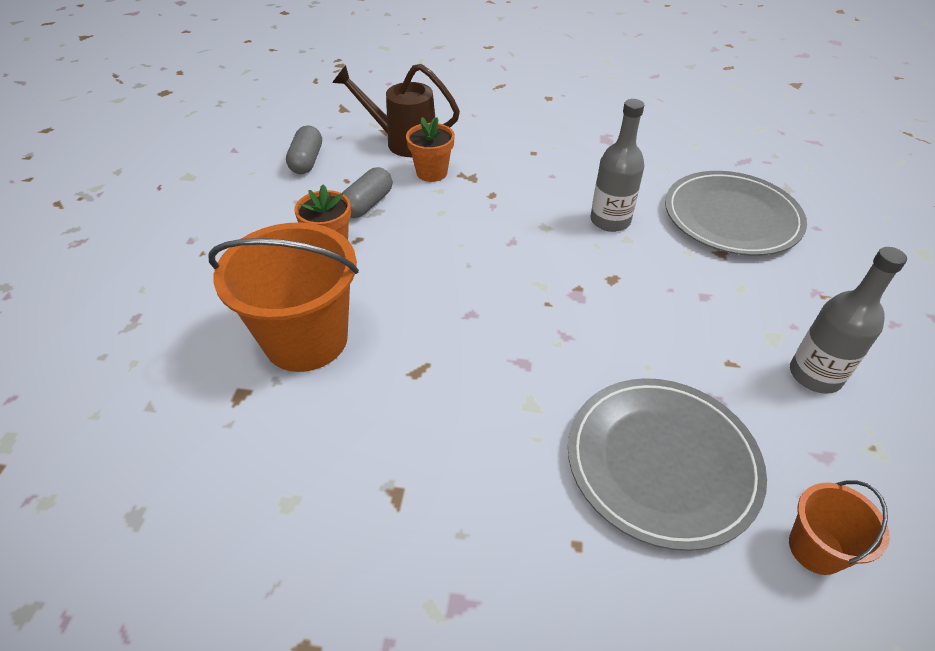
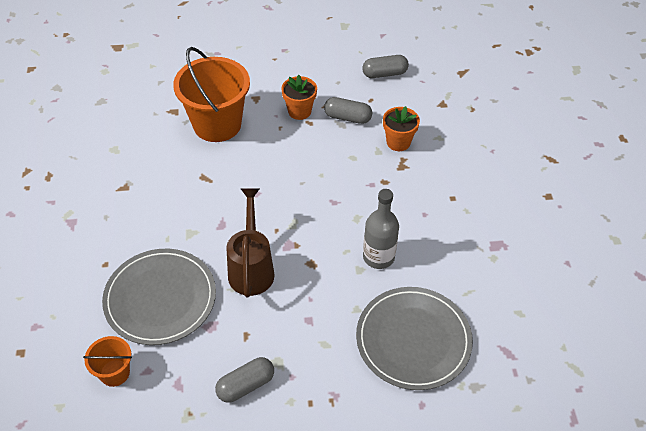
camera: 75 degrees right, 5 degrees up
brown watering can [332,64,460,157] -> brown watering can moved to [226,188,275,297]
grey bottle [790,247,907,394] -> grey capsule [215,357,274,403]

